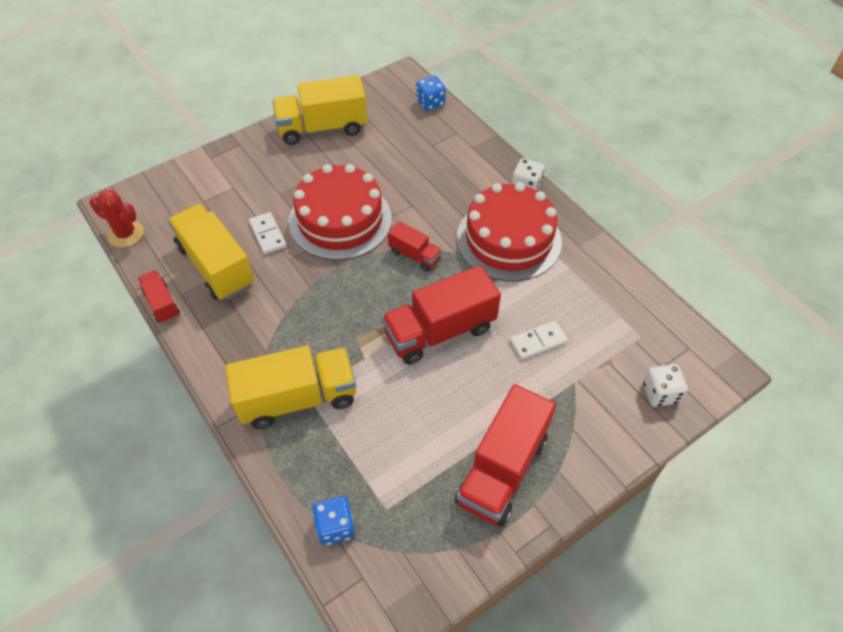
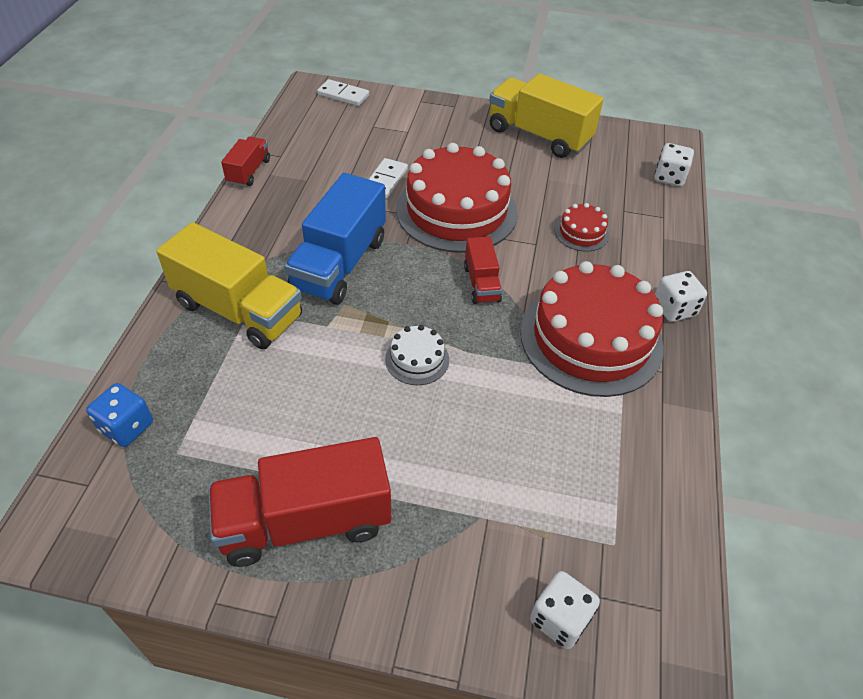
camera: 45 degrees right, 5 degrees down
red cactus [90,190,144,247] -> none
yellow truck [168,204,254,300] -> none
red truck [381,265,501,365] -> white cake [385,325,449,385]
blue dice [416,76,446,111] -> white dice [655,143,694,187]
white domino [509,321,568,360] -> white domino moved to [317,79,369,106]
none -> blue truck [285,173,386,305]
none -> red cake [555,203,609,252]

